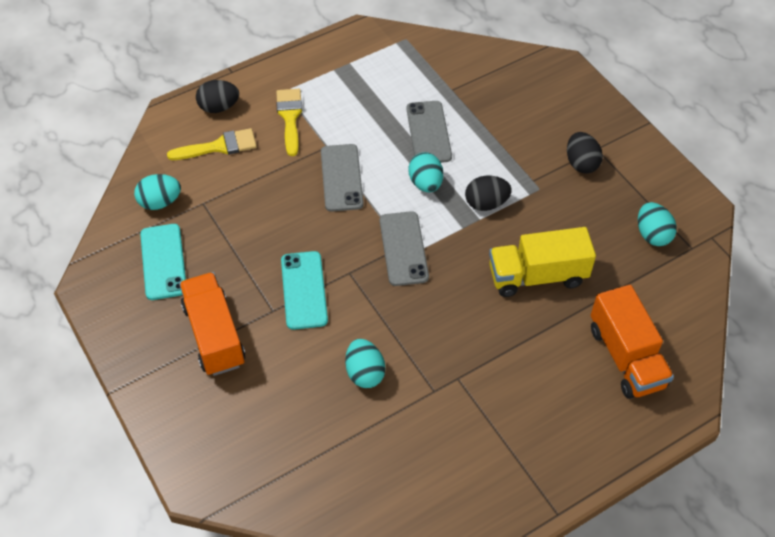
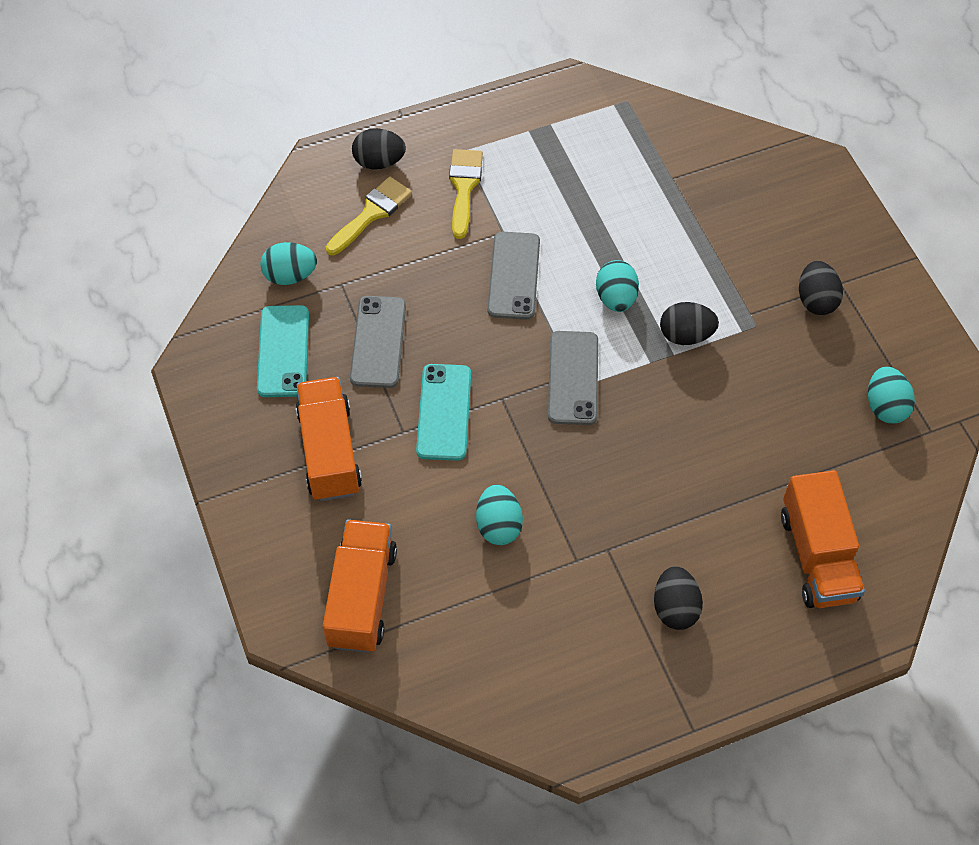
camera: 10 degrees right, 5 degrees up
yellow brush [167,128,257,160] -> yellow brush turned 45 degrees counterclockwise [326,177,412,255]
grey phone [406,101,452,163] -> grey phone moved to [350,296,406,388]
yellow truck [489,227,596,297] -> none
none -> orange truck [323,519,397,653]
none -> black egg [654,566,703,630]

